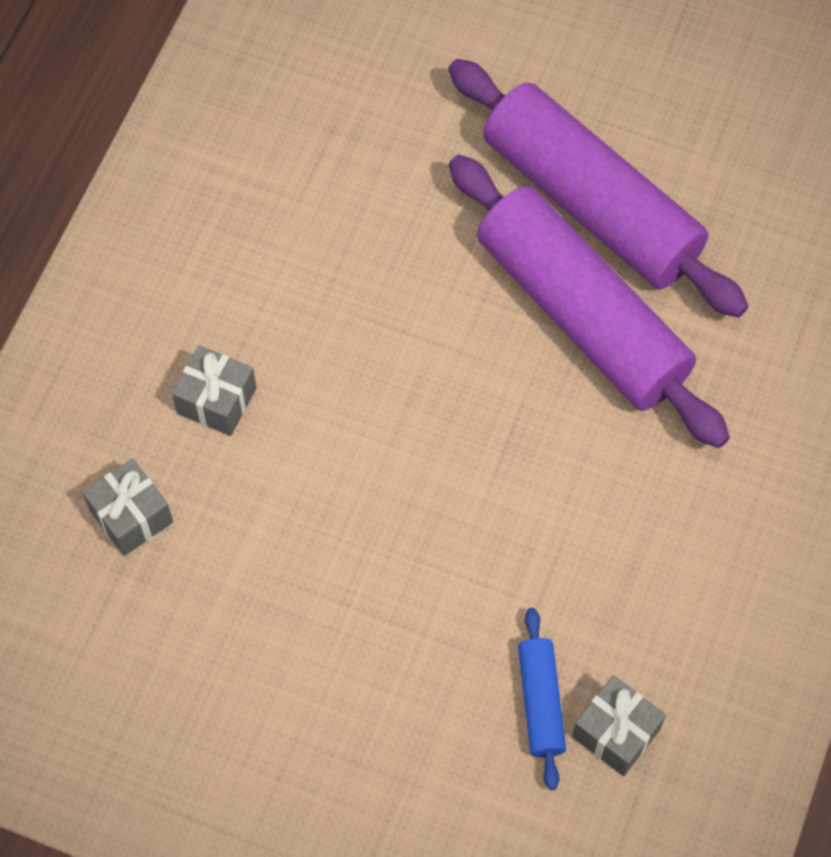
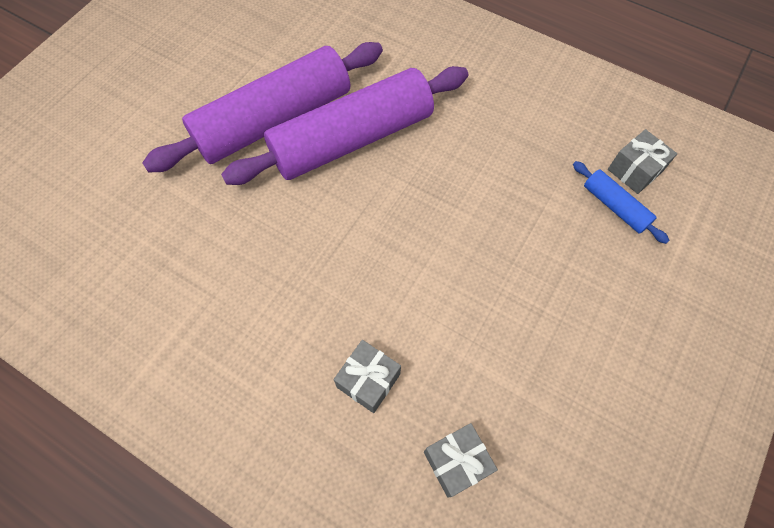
camera: 80 degrees left, 0 degrees up
blue rolling pin [518,608,566,790] -> blue rolling pin turned 45 degrees clockwise [573,161,669,244]

